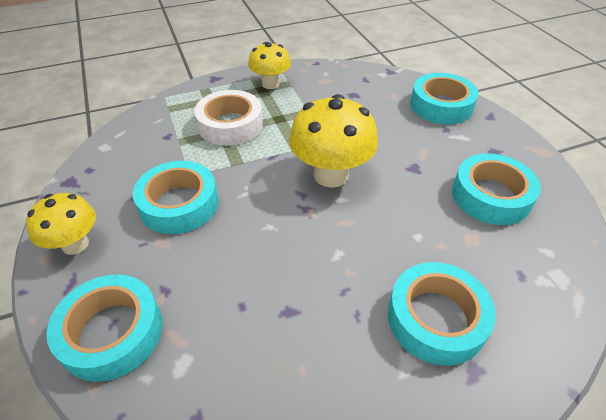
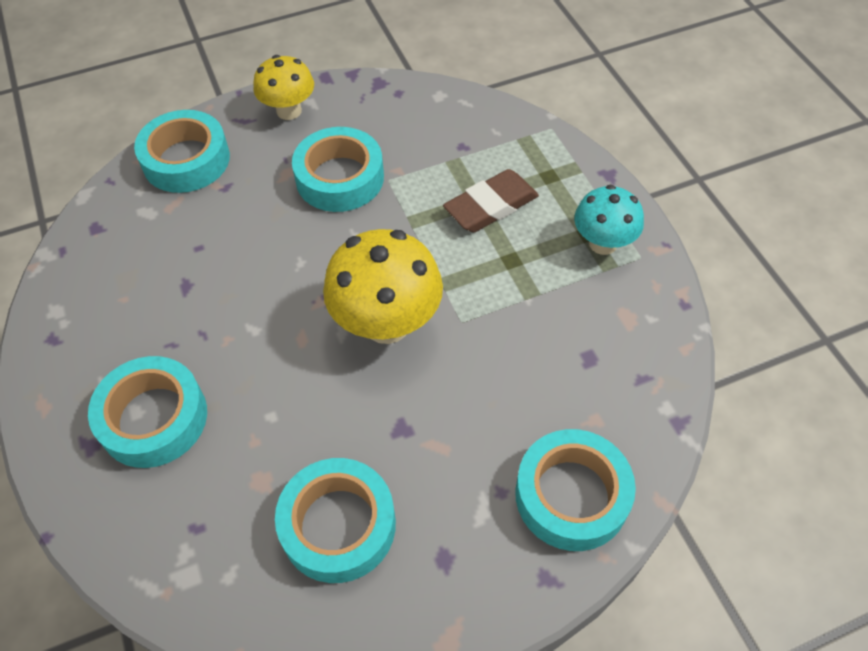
camera: 90 degrees right, 10 degrees up
white tape [194,90,263,146] -> brown eraser [443,169,539,232]
yellow mushroom [248,42,291,89] -> turquoise mushroom [574,185,644,255]

